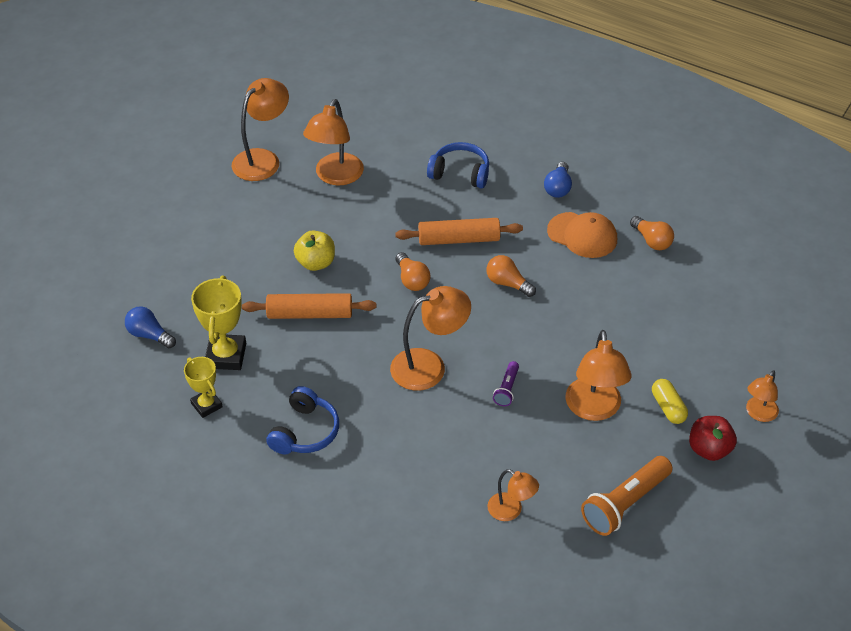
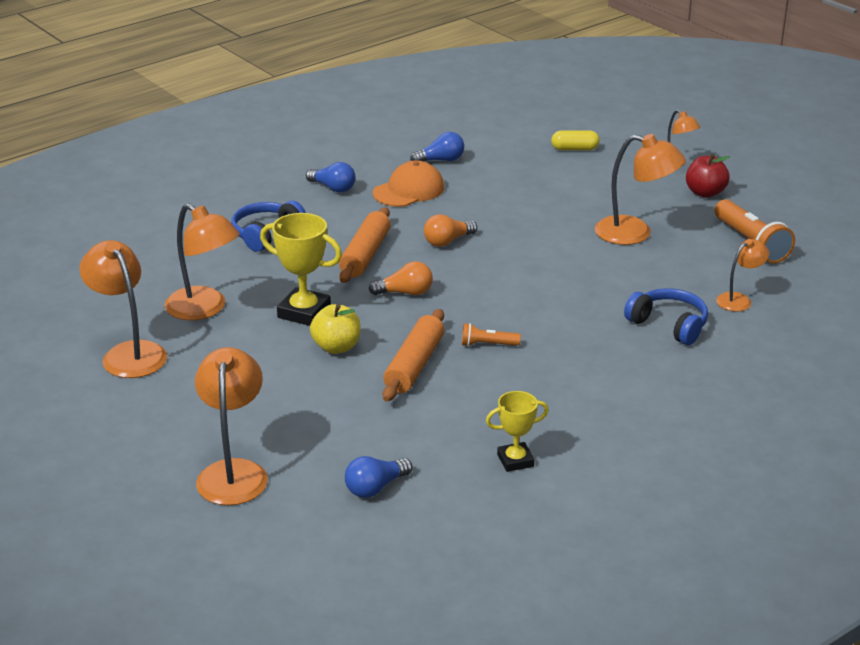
camera: 70 degrees left, 15 degrees down
yellow trophy [191,275,246,370] -> yellow trophy moved to [260,213,342,326]
blue headphones [266,386,339,455] -> blue headphones moved to [624,288,708,345]
orange lamp [390,286,471,391] -> orange lamp moved to [195,347,268,505]
purple flashlight [493,361,519,406] -> none
orange light bulb [630,216,674,250] -> blue light bulb [410,132,464,161]
yellow capsule [652,379,688,424] -> yellow capsule moved to [551,131,600,150]
none -> orange flashlight [462,323,521,346]

